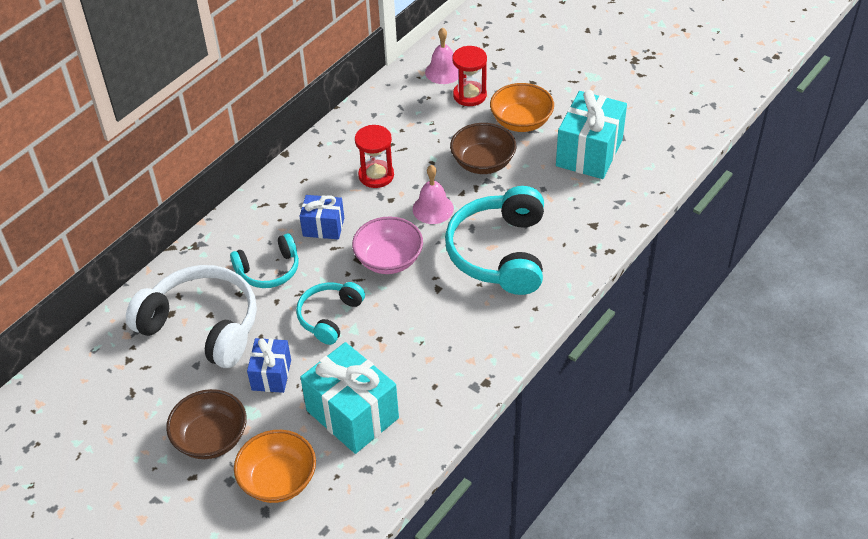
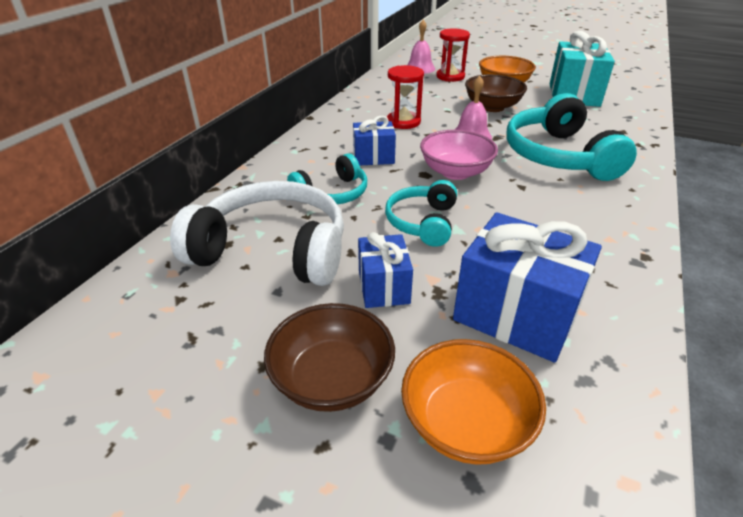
camera: 15 degrees left, 10 degrees down
turquoise gift [300,342,399,454] -> blue gift [453,212,602,363]

